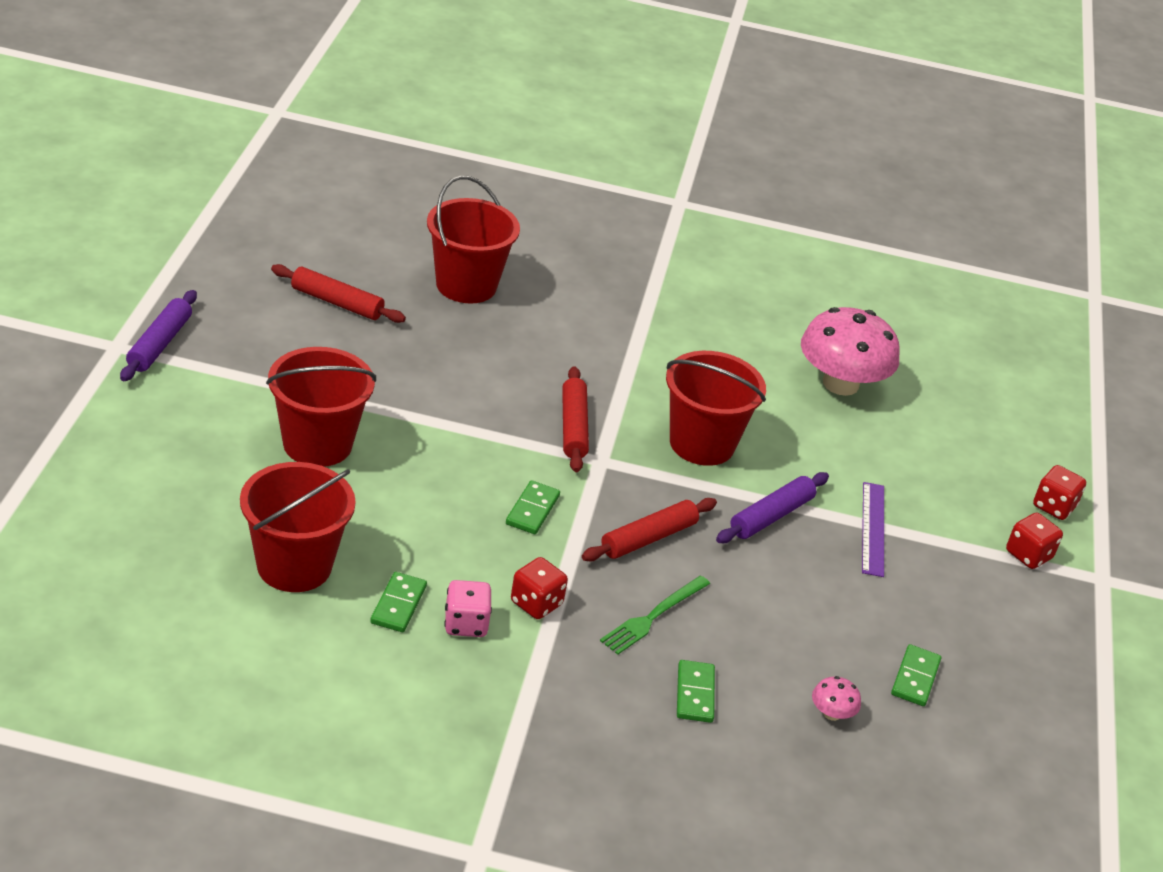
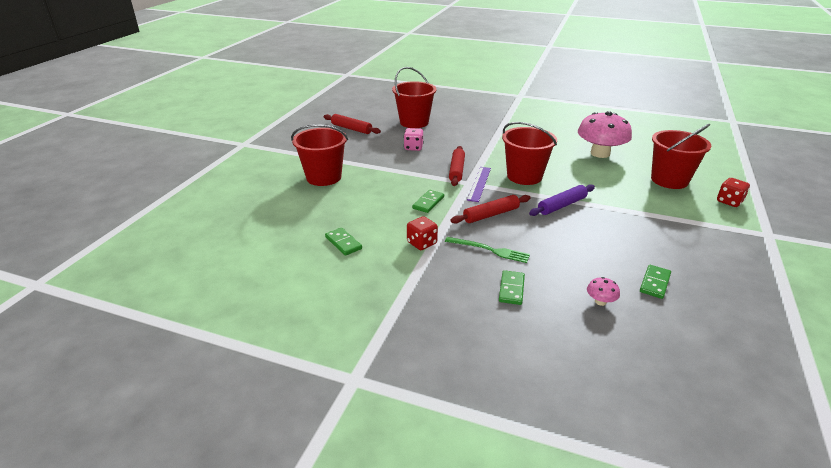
camera: 15 degrees right, 5 degrees down
purple rolling pin [120,290,197,381] -> none
red bucket [240,462,356,592] -> red bucket moved to [651,124,711,189]
green domino [370,572,427,632] -> green domino turned 60 degrees counterclockwise [325,227,362,256]
pink dice [444,580,492,637] -> pink dice moved to [404,128,424,151]
green fork [600,576,710,655] -> green fork turned 120 degrees counterclockwise [445,237,530,263]
purple ruler [862,482,884,577] -> purple ruler moved to [467,167,491,202]
red dice [1006,513,1063,569] -> none

